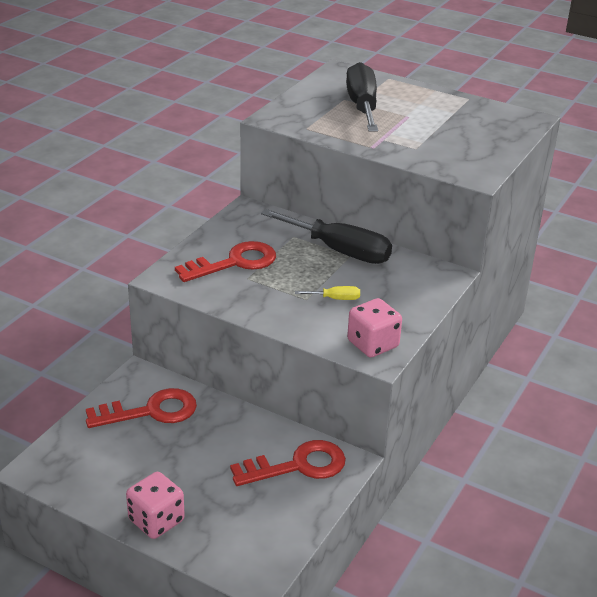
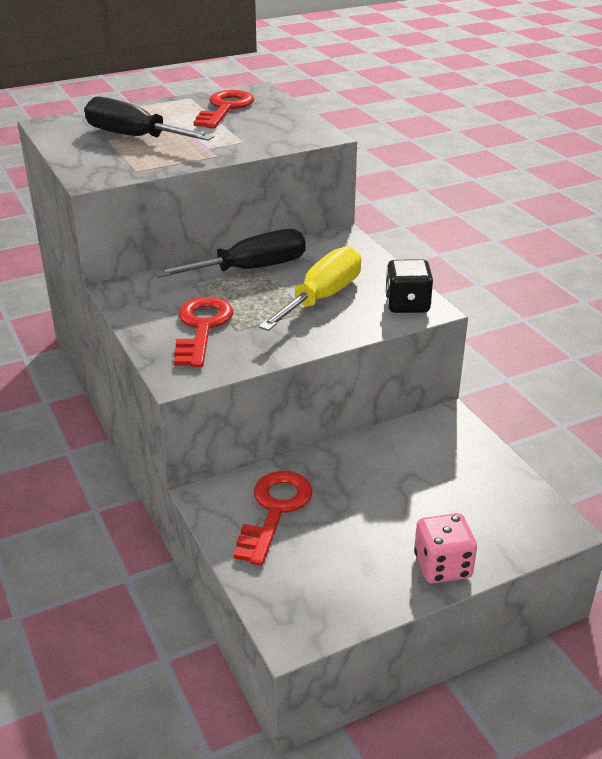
camera: 55 degrees left, 0 degrees up
red key [230,440,346,486] -> red key moved to [194,90,254,128]
yellow screwdriver [295,286,360,300] -> yellow screwdriver [259,246,361,331], size x2.35
pink dice [347,298,402,357] -> black dice [385,259,433,313]

